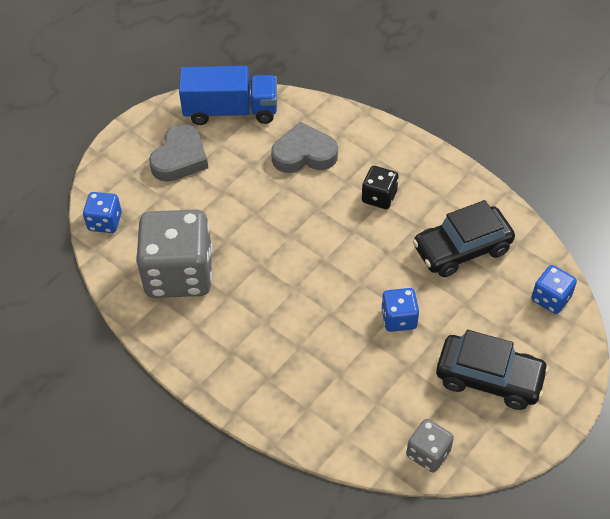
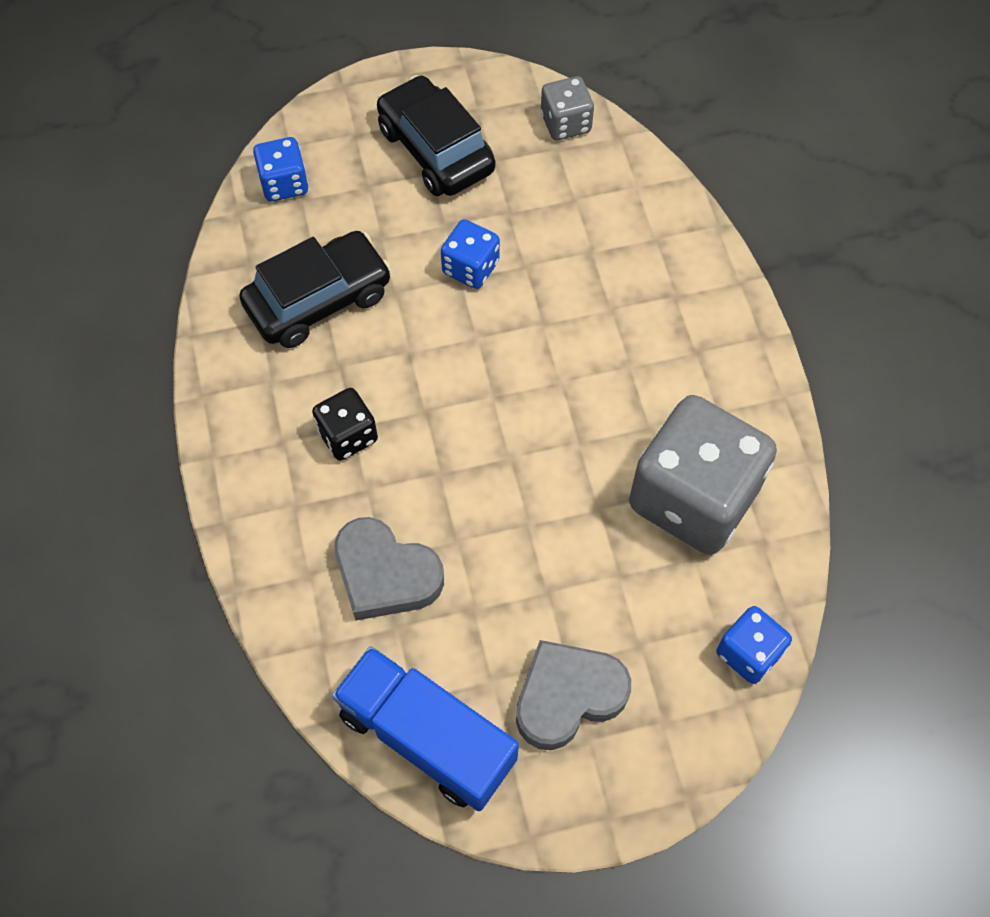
camera: 145 degrees left, 10 degrees up
black car [413,200,515,277] -> black car turned 45 degrees counterclockwise [239,231,391,348]

